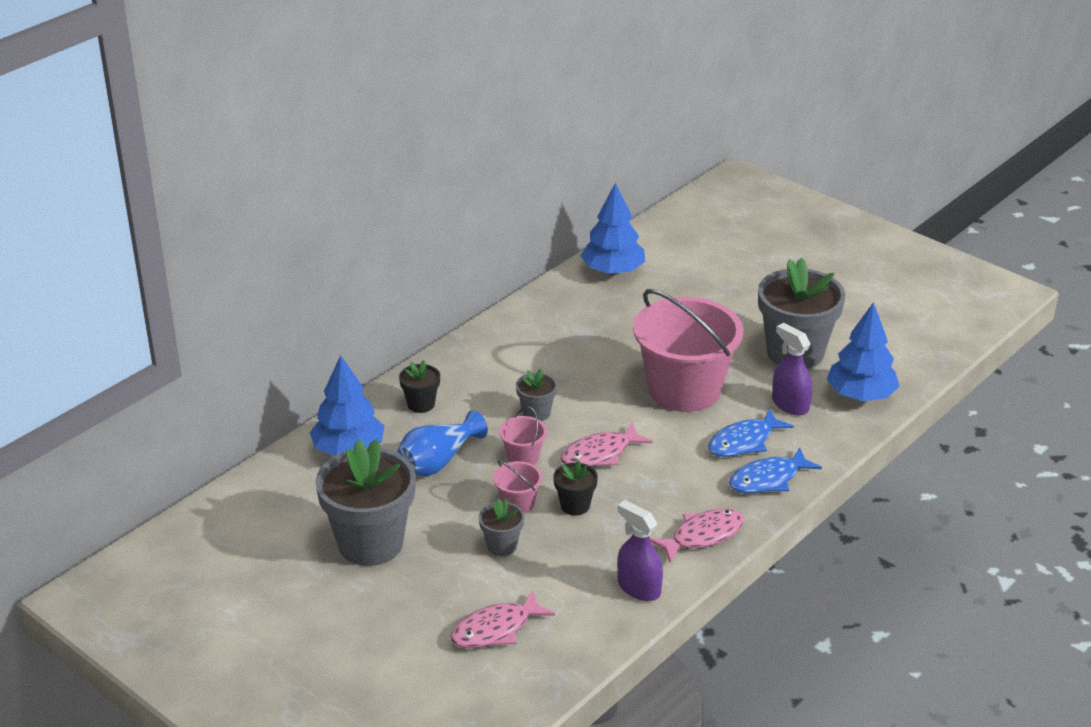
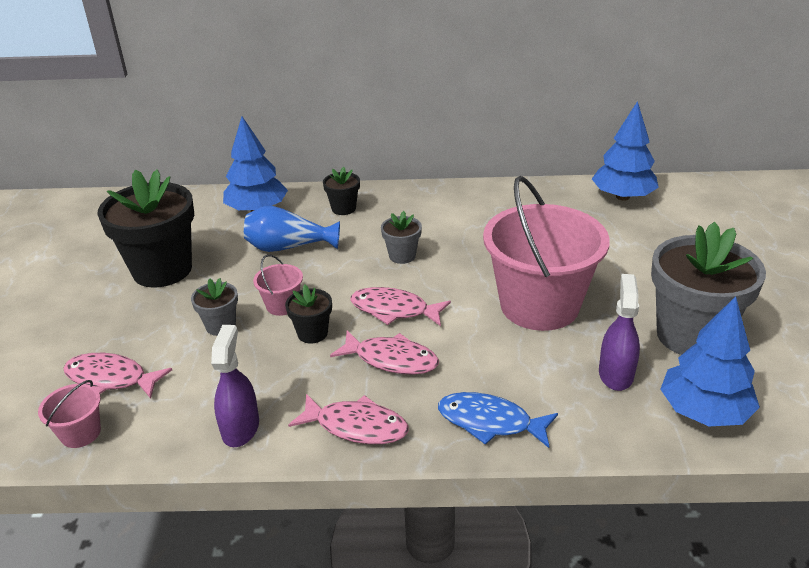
camera: 50 degrees right, 0 degrees up
grey flower pot [315,439,416,566] -> black flower pot [97,169,194,288]
pink bucket [499,406,547,464] -> pink bucket moved to [38,380,101,448]
blue fish [708,409,794,457] -> none
none -> pink fish [330,330,439,375]

